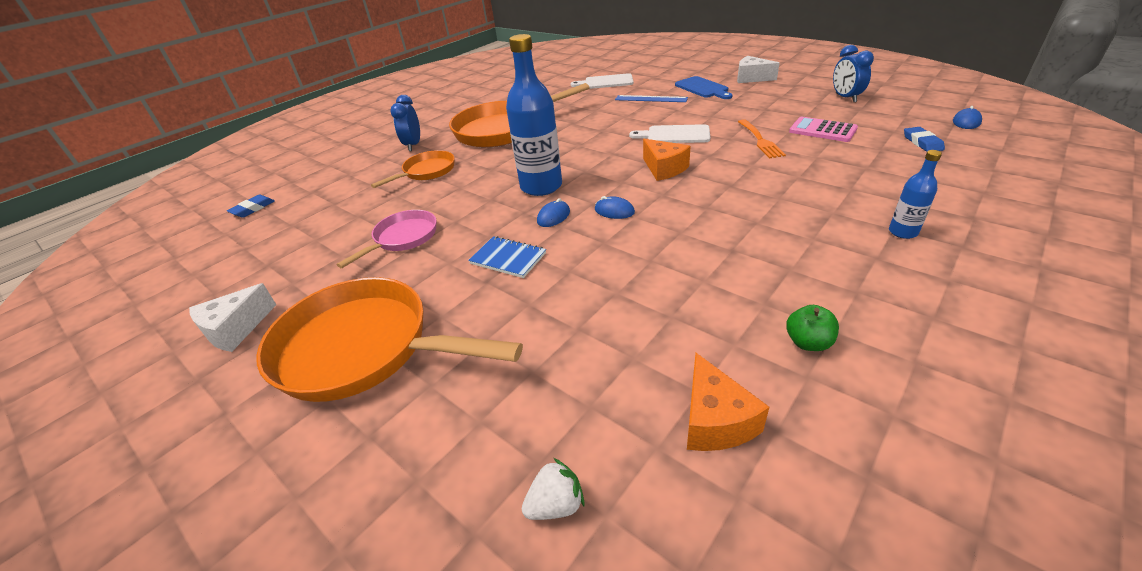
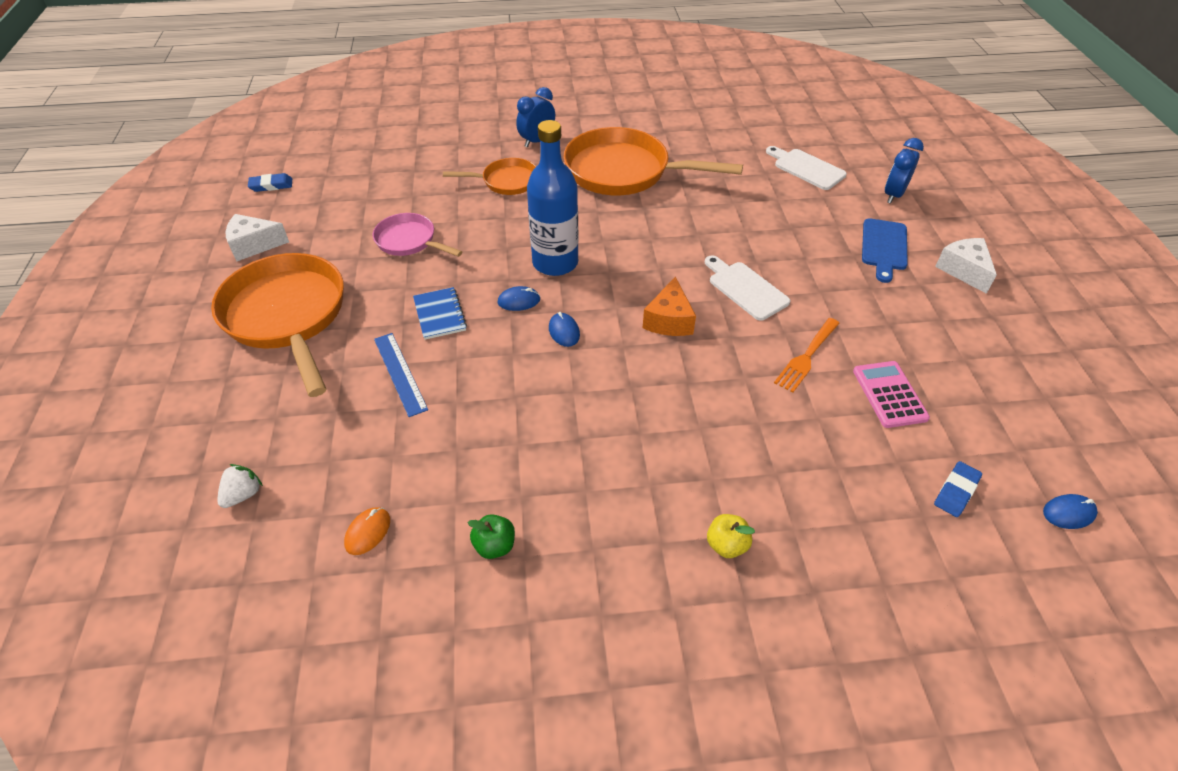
camera: 40 degrees right, 10 degrees up
blue eraser [227,195,275,218] -> blue eraser moved to [248,173,292,192]
pink pan [337,210,436,268] -> pink pan turned 135 degrees counterclockwise [373,213,462,257]
white strawberry [522,458,585,520] -> white strawberry turned 75 degrees counterclockwise [217,464,263,508]
blue ruler [615,95,688,102] -> blue ruler moved to [374,333,428,417]
orange cheese [687,353,769,451] -> orange mouse [344,507,390,555]
blue clock [833,45,874,103] -> blue clock moved to [885,138,924,204]
blue bottle [889,150,942,239] -> yellow apple [707,514,755,558]

